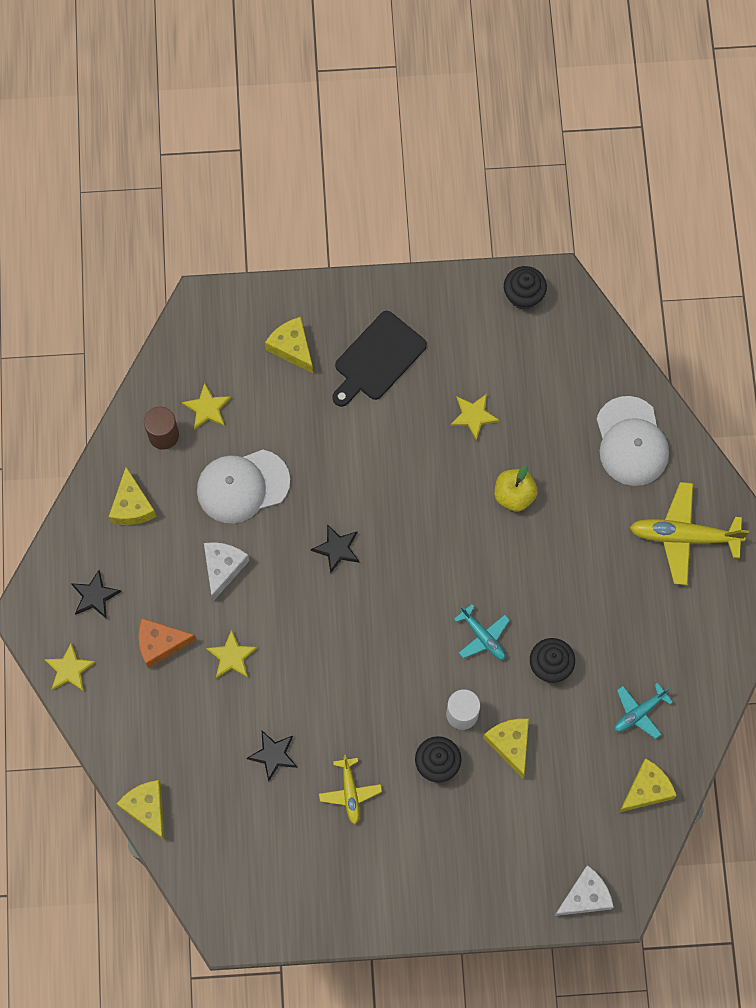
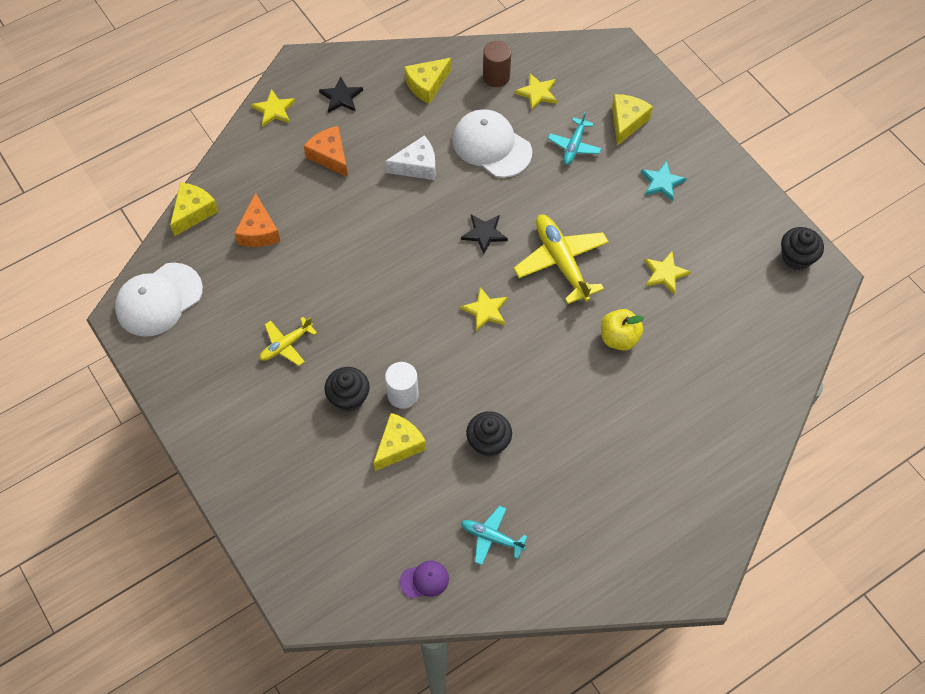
camera: 60 degrees right, 10 degrees down
yellow star [206,630,257,678] -> yellow star moved to [461,287,507,331]
black star [246,731,298,781] -> none
black cutting board [332,311,427,407] -> turquoise star [641,161,687,201]
turquoise plane [454,604,510,660] -> turquoise plane moved to [548,112,601,165]
white cheese [554,865,614,916] -> none
white cap [596,396,669,486] -> white cap moved to [115,263,203,337]
yellow cheese [619,758,677,812] -> purple cap [400,561,449,599]
yellow plane [630,482,749,585] -> yellow plane moved to [513,215,609,304]
none -> orange cheese [234,193,280,247]

